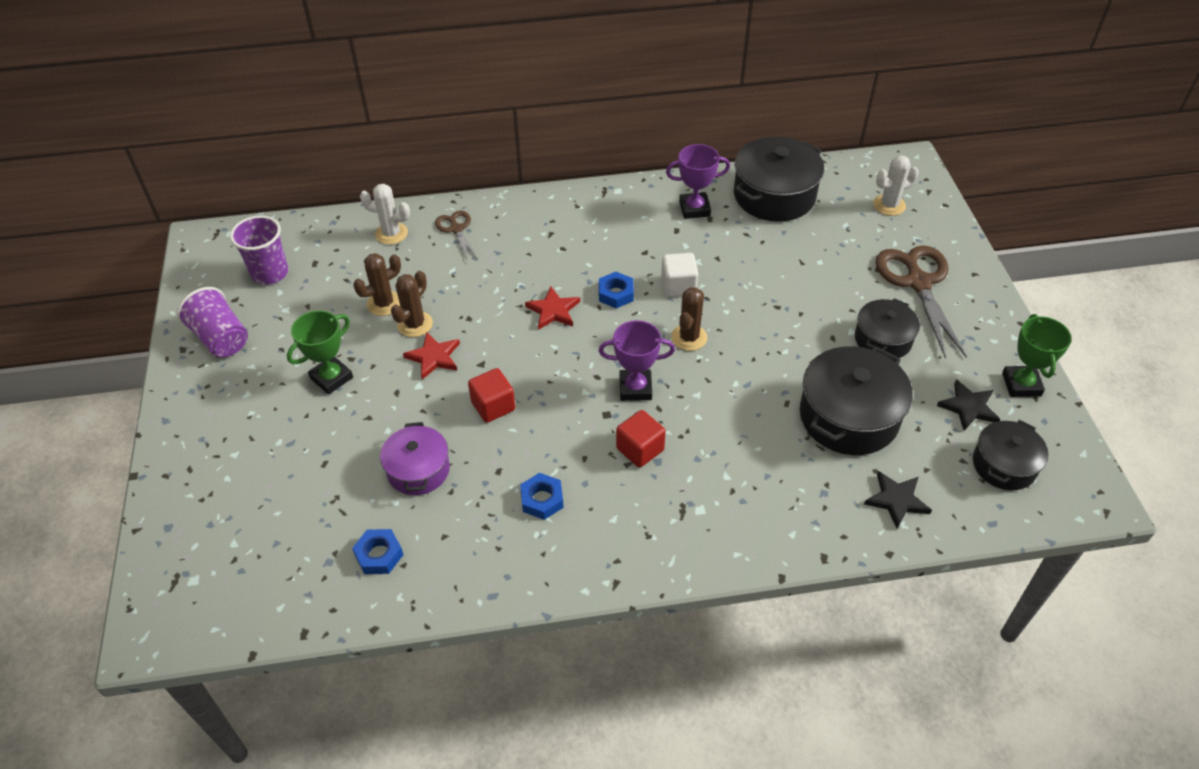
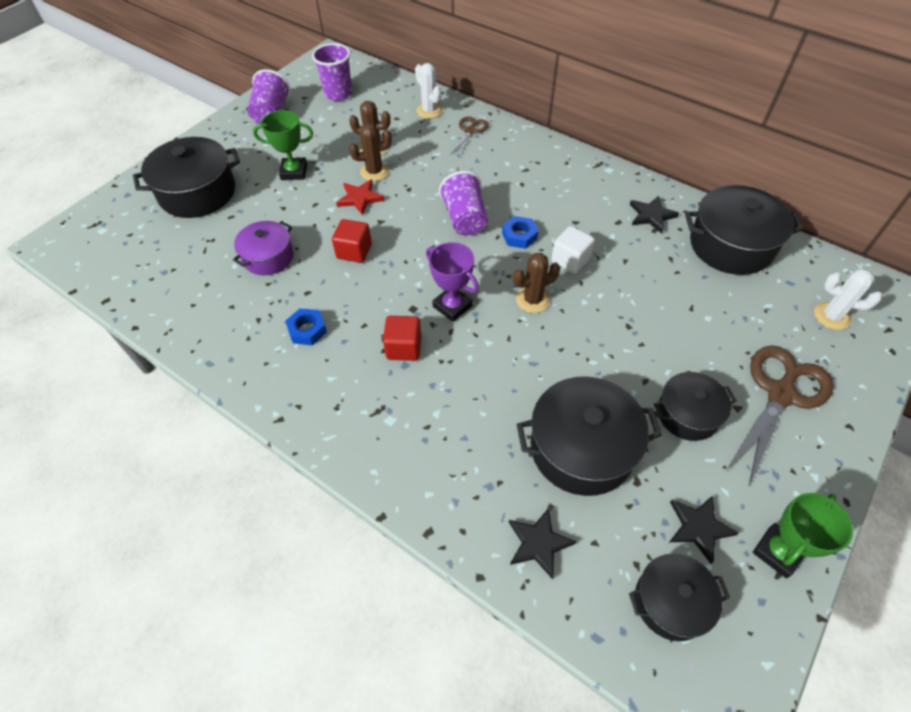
camera: 45 degrees right, 5 degrees up
blue nut [352,529,404,574] -> none
red star [525,286,580,330] -> purple cup [439,171,488,235]
purple trophy [666,144,730,219] -> black star [630,196,679,233]
none -> black pot [133,137,240,218]

